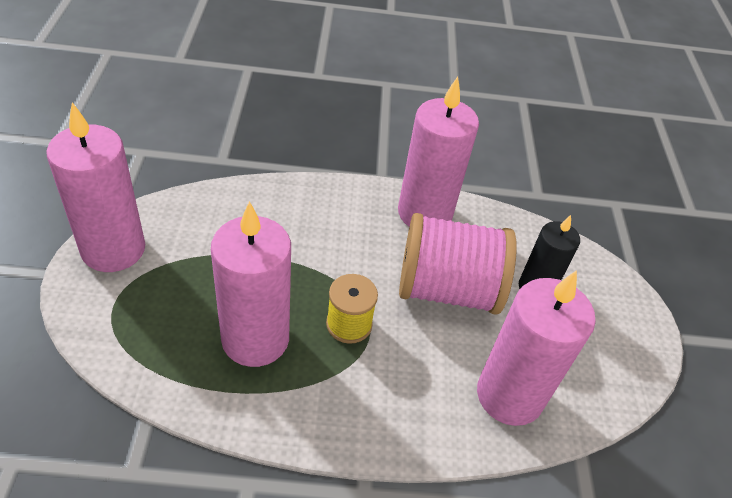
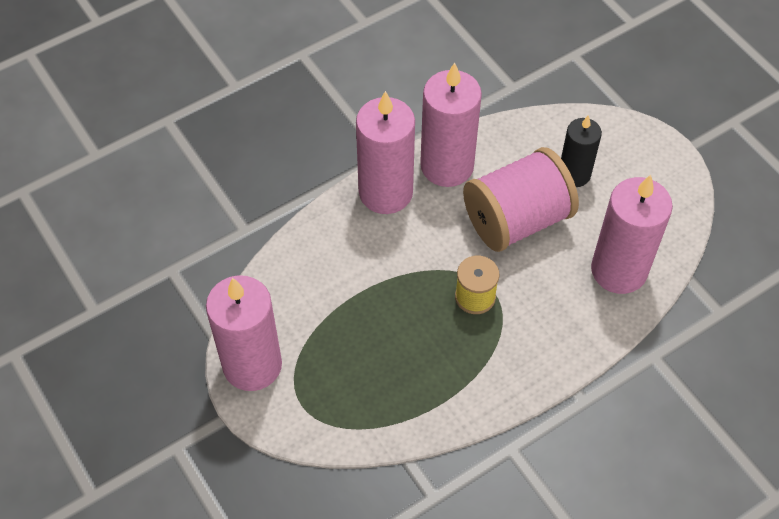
camera: 30 degrees left, 10 degrees up
pink candle [211,201,291,367] -> pink candle moved to [356,91,415,214]

